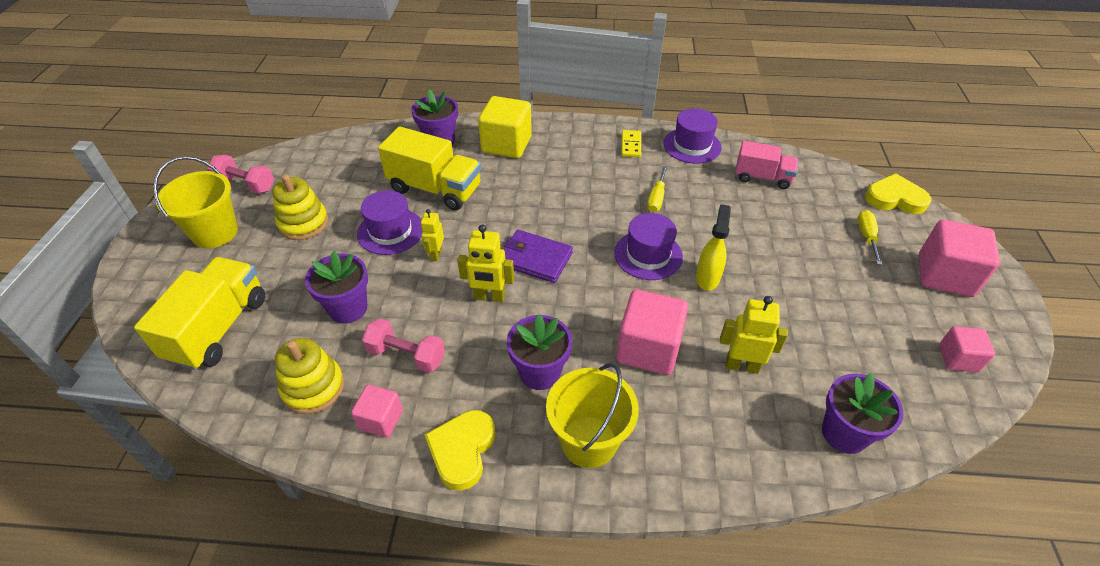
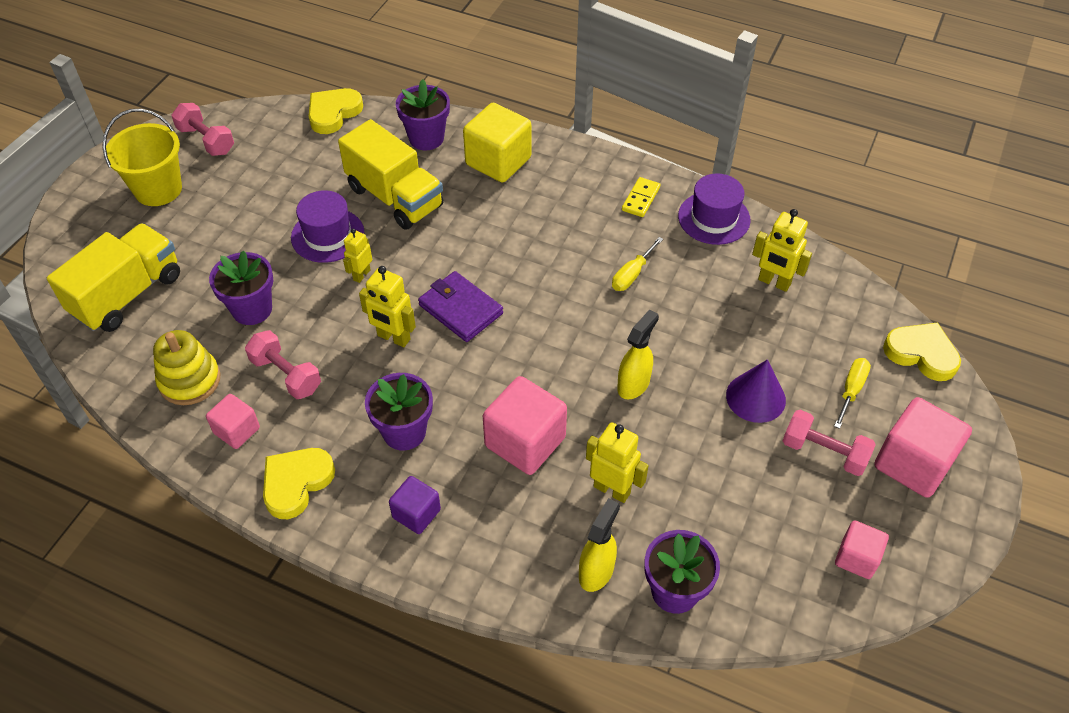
camera: 20 degrees right, 5 degrees up
yellow stacking toy [272,175,328,240] -> none
yellow bucket [546,363,639,468] -> purple cube [389,476,441,534]
purple hat [614,213,683,280] -> none
pink truck [735,141,798,189] -> yellow robot [752,209,812,292]
none -> yellow heart [309,88,363,134]
none -> yellow spray bottle [579,498,620,592]
none -> purple cone [726,359,786,423]
none -> pink dumbbell [783,410,876,476]

